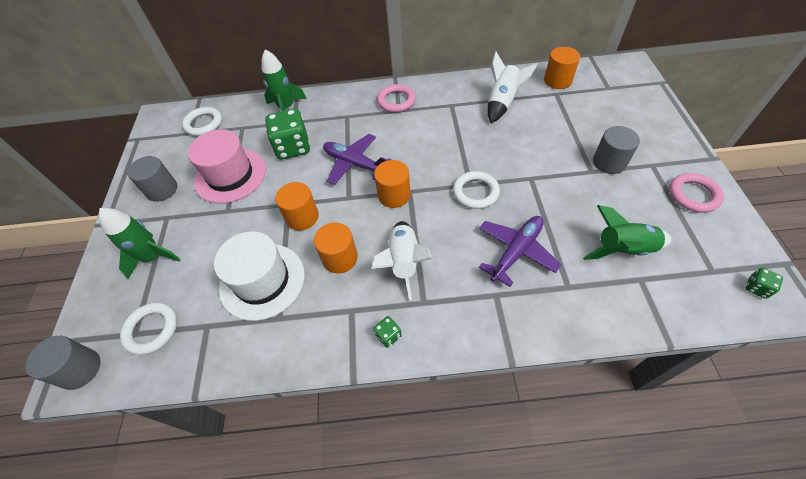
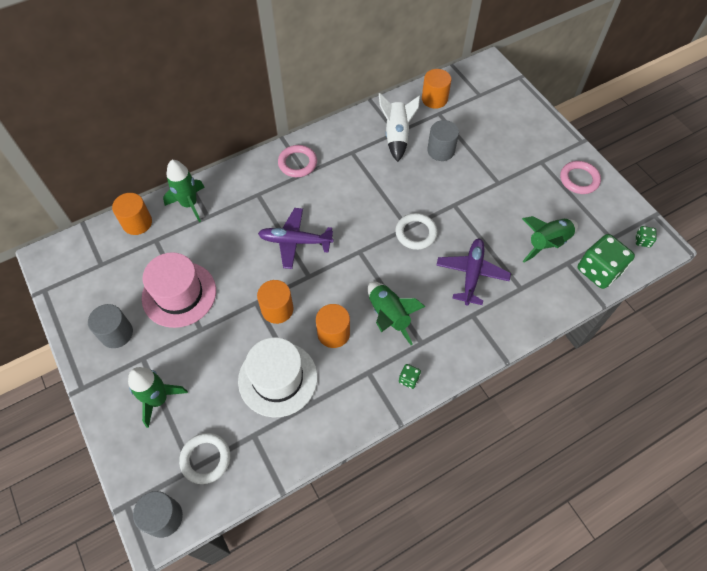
camera: 30 degrees left, 5 degrees up
white ring [182,107,222,136] -> none
green dice [265,109,310,160] -> green dice moved to [578,234,635,289]
white rocket [371,221,432,300] -> green rocket [368,282,426,345]
orange cylinder [374,160,411,208] -> orange cylinder moved to [112,193,152,235]
grey cylinder [593,126,640,174] -> grey cylinder moved to [427,120,459,161]

